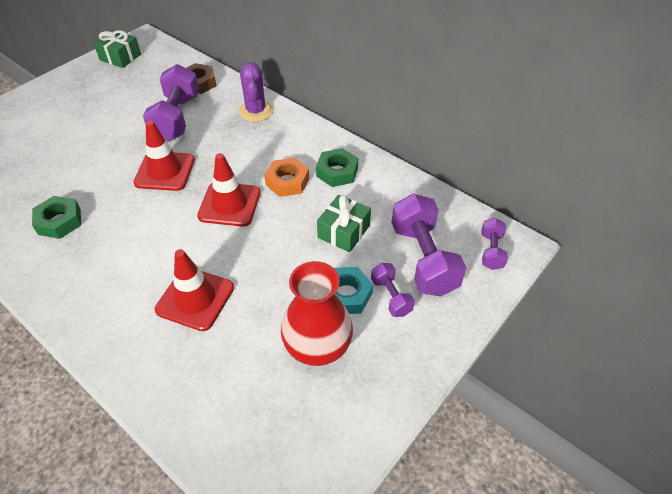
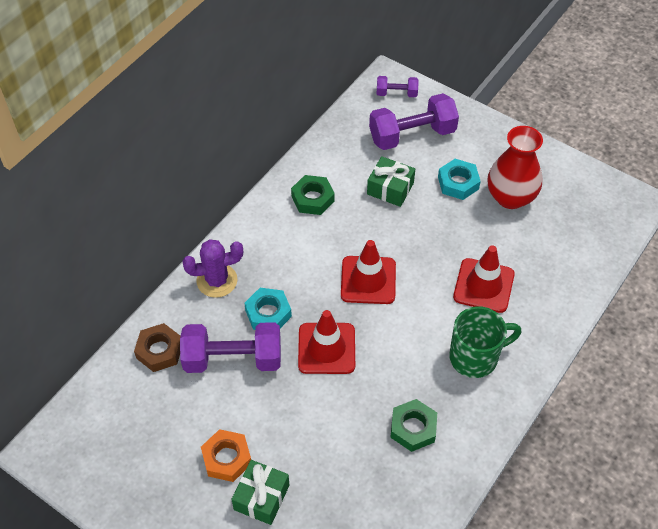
camera: 95 degrees left, 5 degrees up
green gift [94,30,141,68] -> green gift moved to [231,460,289,525]
orange nut [264,158,309,197] -> orange nut moved to [201,429,251,482]
purple dumbbell [371,263,415,317] -> none
none -> turquoise nut [244,288,292,330]
none -> green mug [449,306,521,378]

